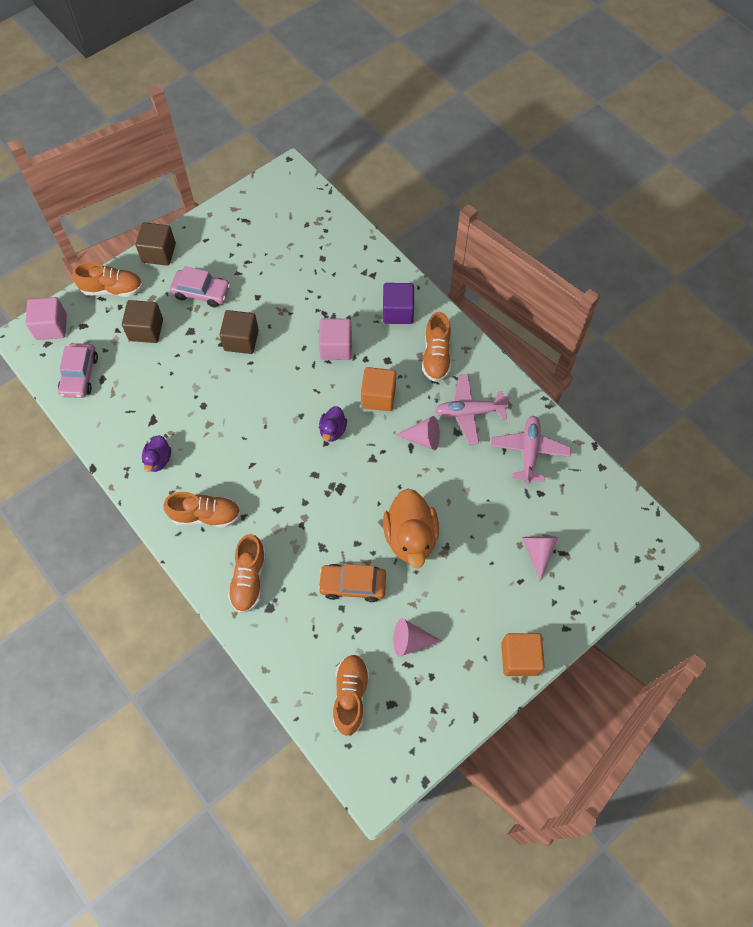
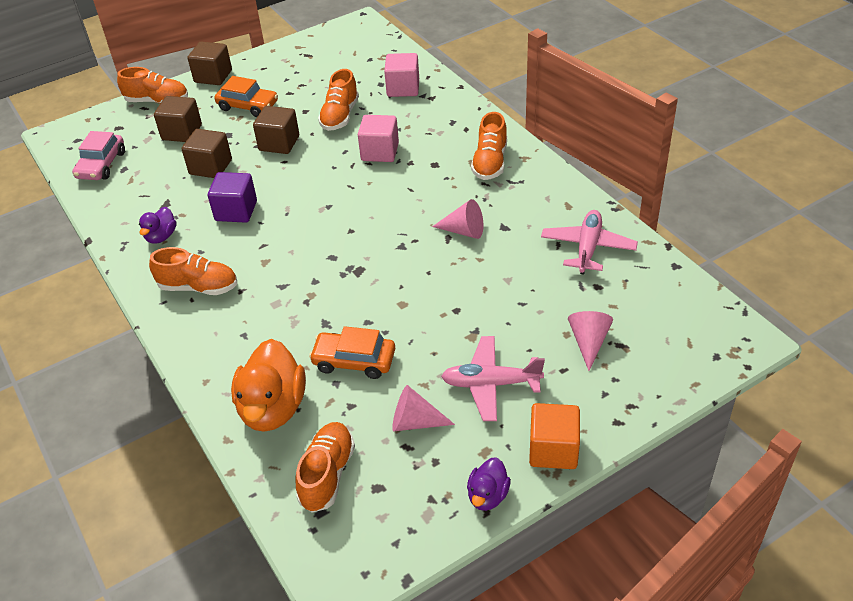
camera: 10 degrees right, 20 degrees down
pink cube [25,297,67,340] -> pink cube moved to [384,53,419,97]
pink car [170,266,231,307] -> orange car [214,76,278,117]
orange shoe [228,534,266,613] -> orange shoe moved to [318,69,359,131]
purple duck [319,406,347,442] -> purple duck moved to [467,457,511,511]
orange cube [361,367,396,411] -> none
purple cube [383,283,414,324] -> purple cube moved to [208,172,257,223]
orange duck [383,489,439,568] -> orange duck moved to [231,339,306,432]
pink plane [435,374,510,445] -> pink plane moved to [441,336,545,421]
none -> brown cube [182,129,232,178]

